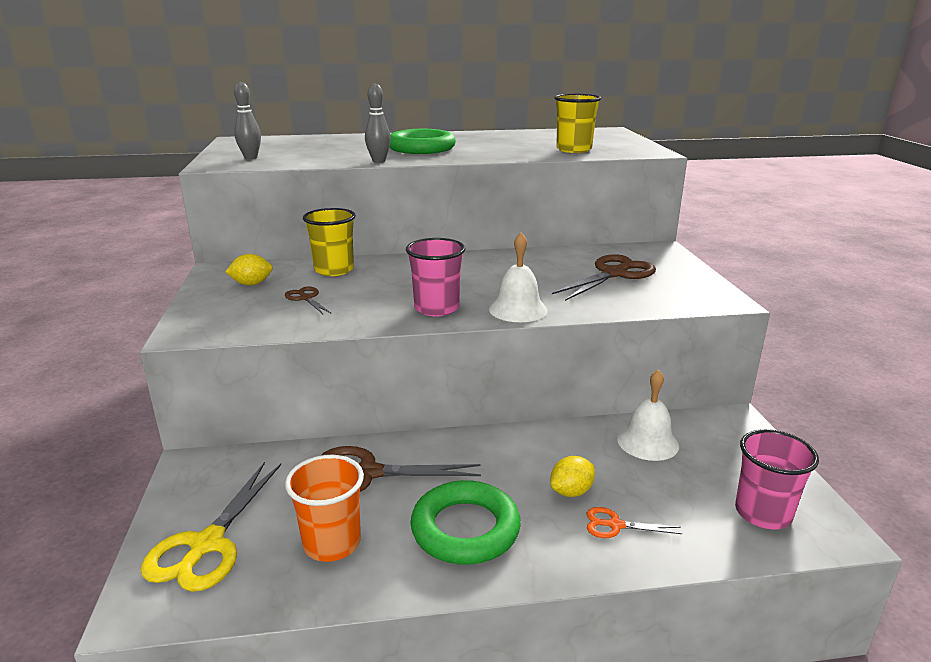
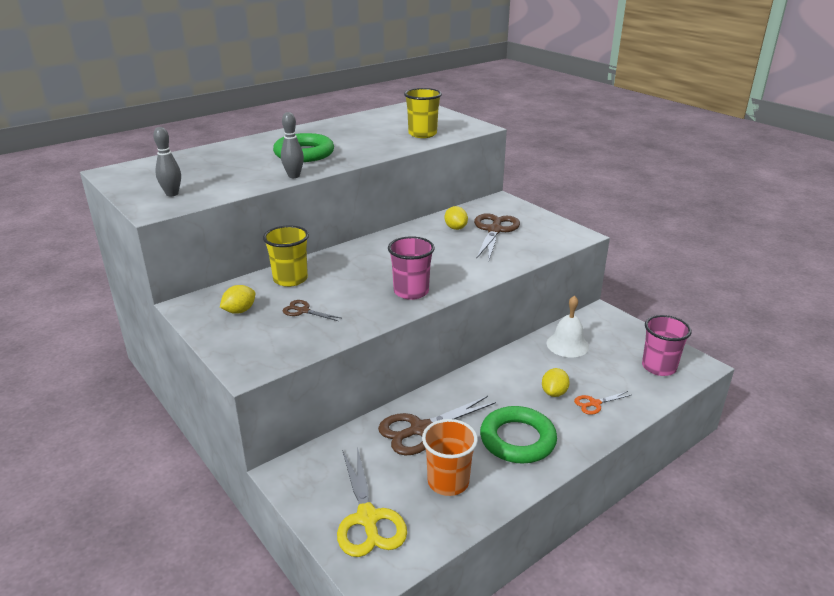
camera: 30 degrees left, 5 degrees up
white bell [489,233,547,322] -> none
none -> yellow lemon [445,206,468,230]

